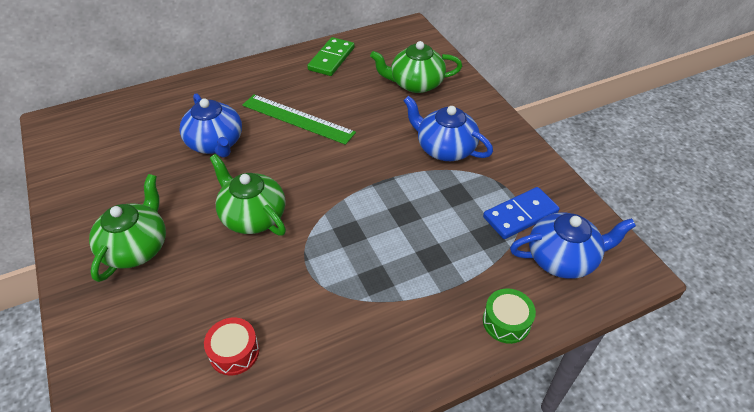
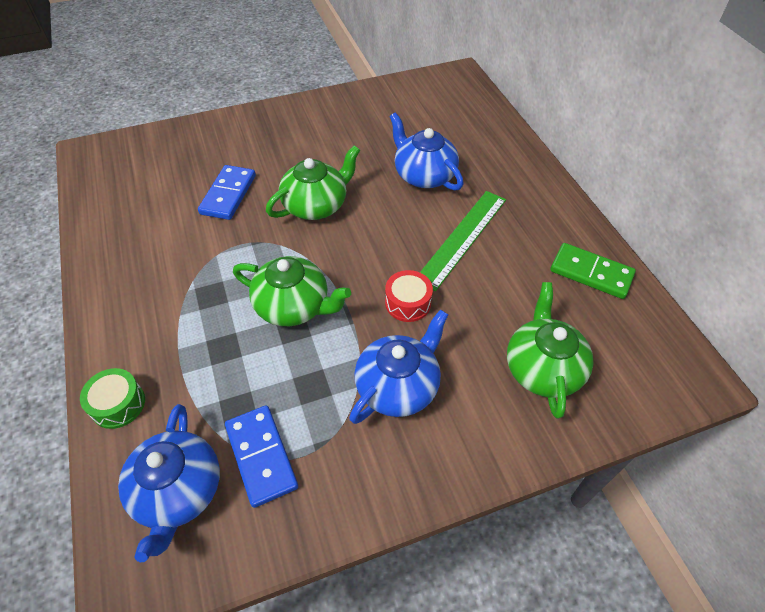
camera: 95 degrees right, 5 degrees up
green teapot [89,174,166,282] -> green teapot moved to [233,256,351,326]
blue teapot [179,93,242,158] -> blue teapot turned 75 degrees clockwise [390,113,464,190]
red drum [204,318,259,375] -> red drum moved to [385,270,433,322]
none -> blue domino [198,165,256,220]

